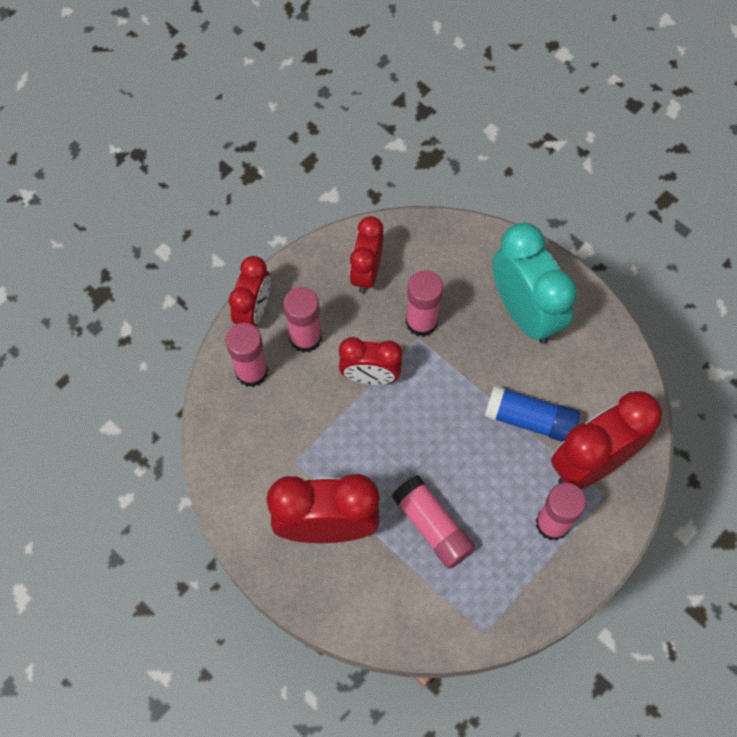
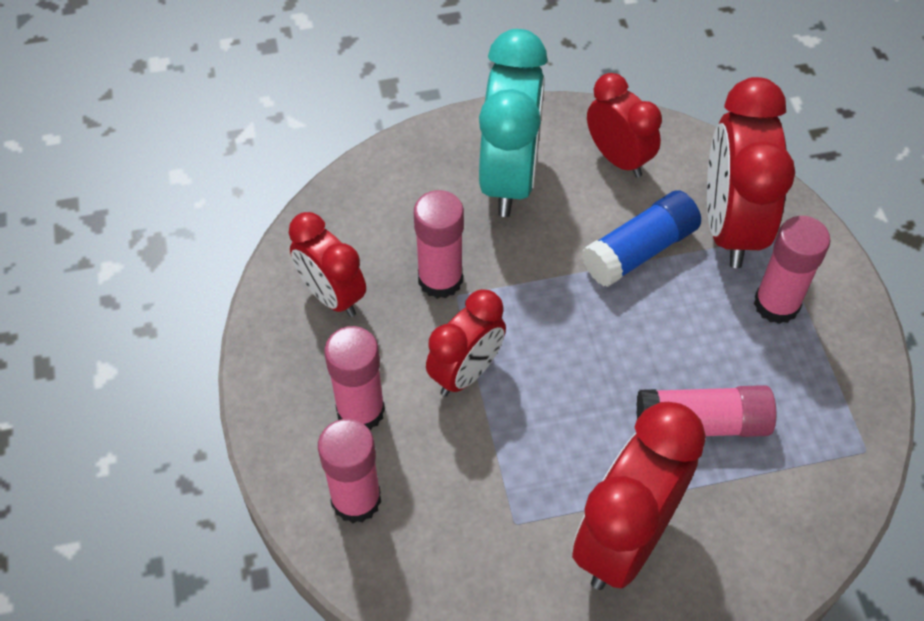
camera: 55 degrees left, 10 degrees down
red clock [229,256,270,327] -> red clock moved to [587,73,662,178]
turquoise clock [492,223,577,344] -> turquoise clock turned 90 degrees clockwise [479,29,547,217]

